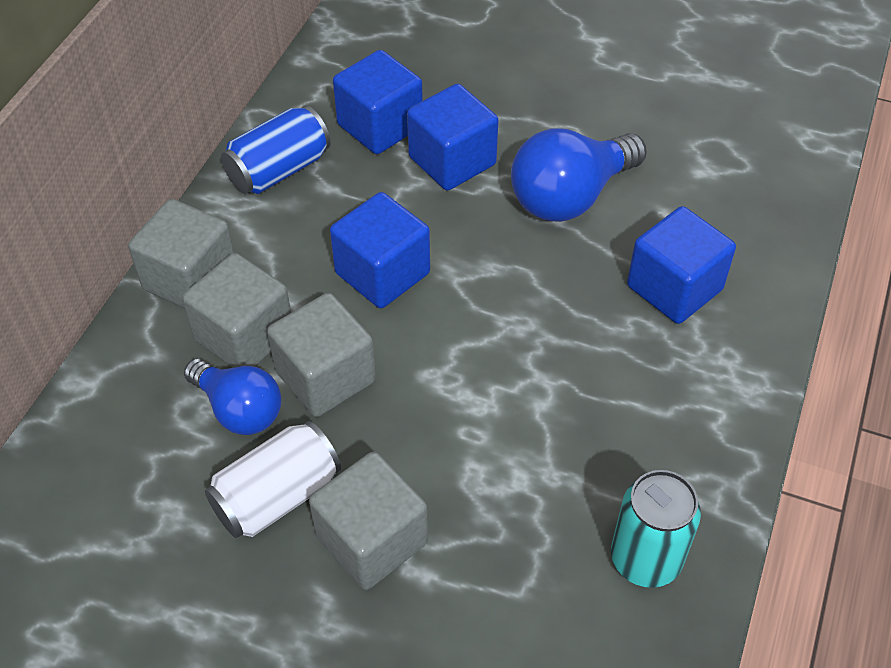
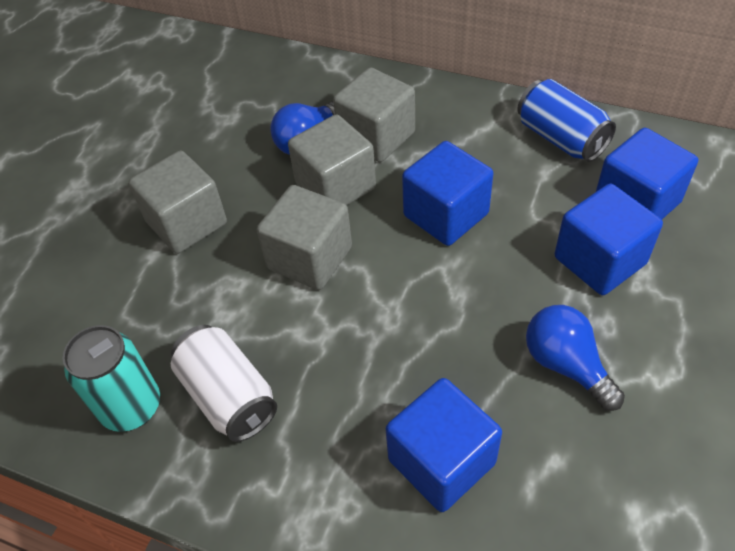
camera: 95 degrees right, 0 degrees up
grey cube [128,199,234,308] -> grey cube moved to [257,185,352,290]
white can [205,421,341,538] -> white can moved to [171,325,277,442]
blue light bulb [511,128,647,222] -> blue light bulb [526,305,625,411], size x0.66

